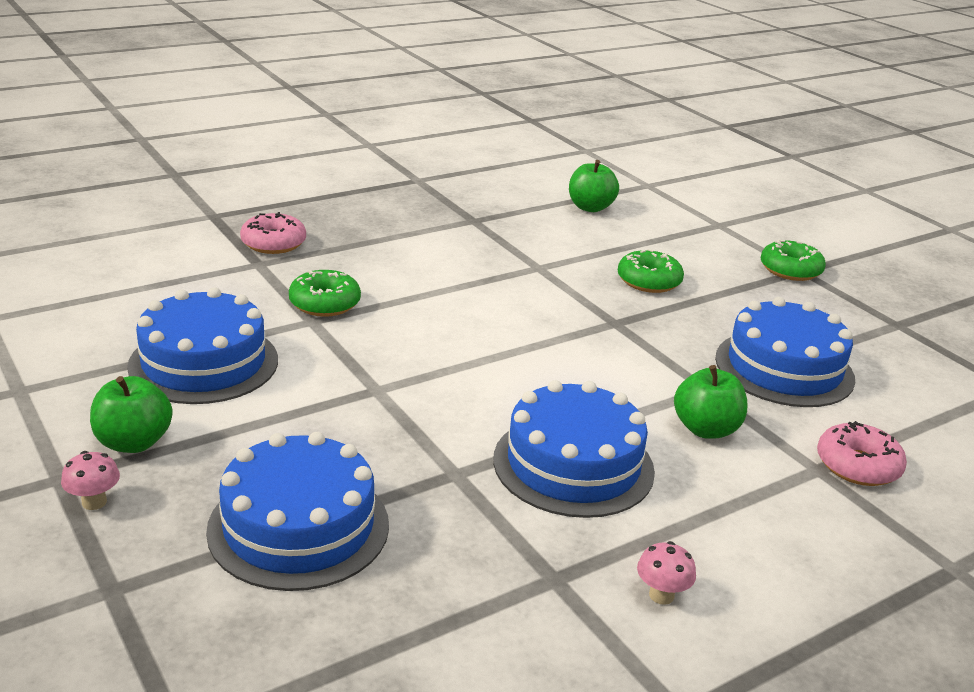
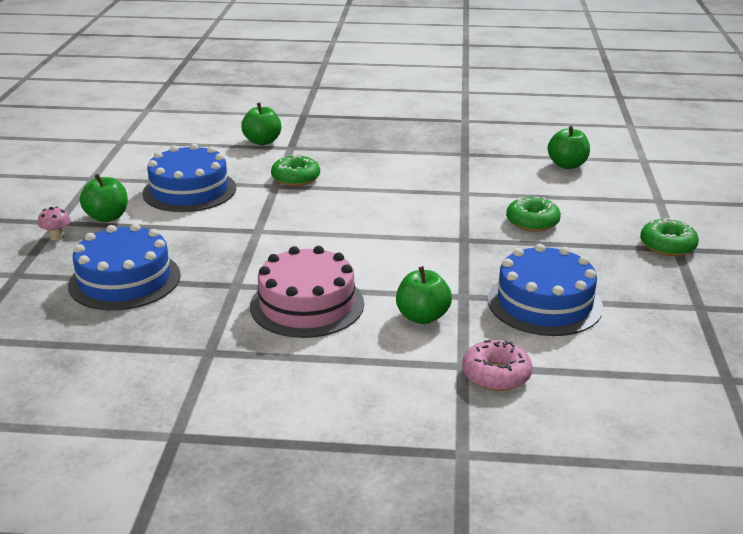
camera: 40 degrees right, 0 degrees up
pink donut [240,212,306,254] -> none
blue cake [493,380,655,518] -> pink cake [250,246,364,338]
pink mushroom [637,541,696,605] -> none
none -> green apple [241,103,281,145]

